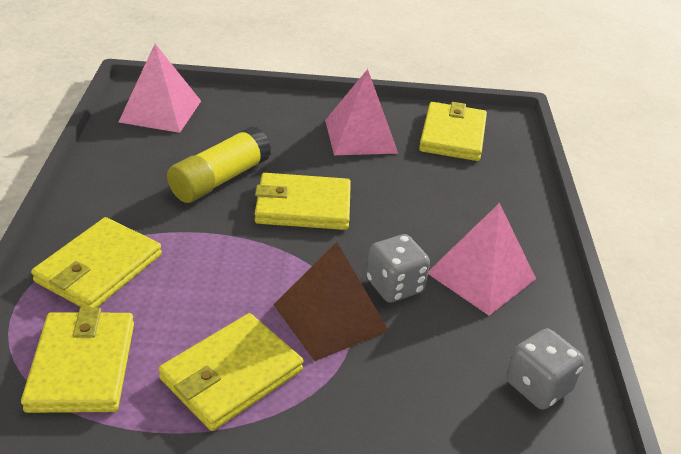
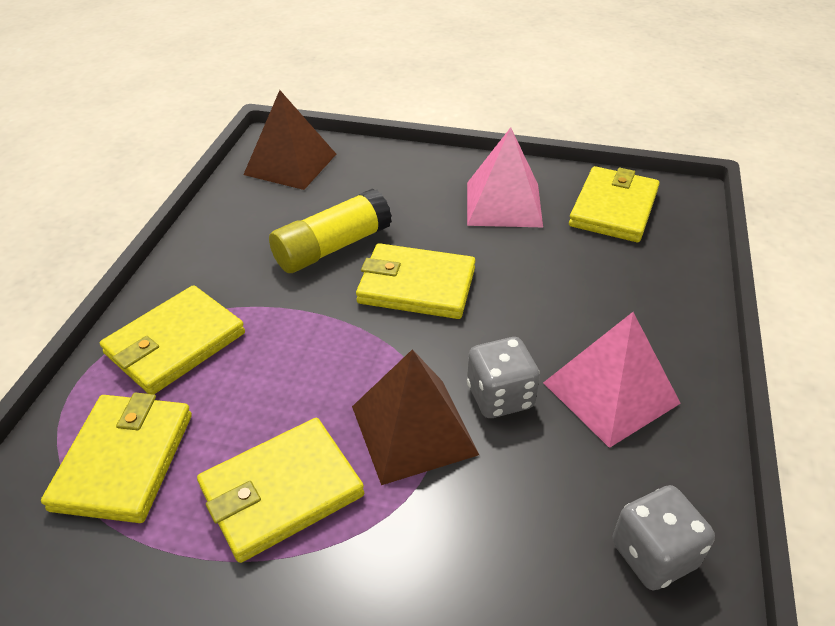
camera: 15 degrees right, 5 degrees up
pink pyramid [119,44,201,133] -> brown pyramid [243,90,336,190]

